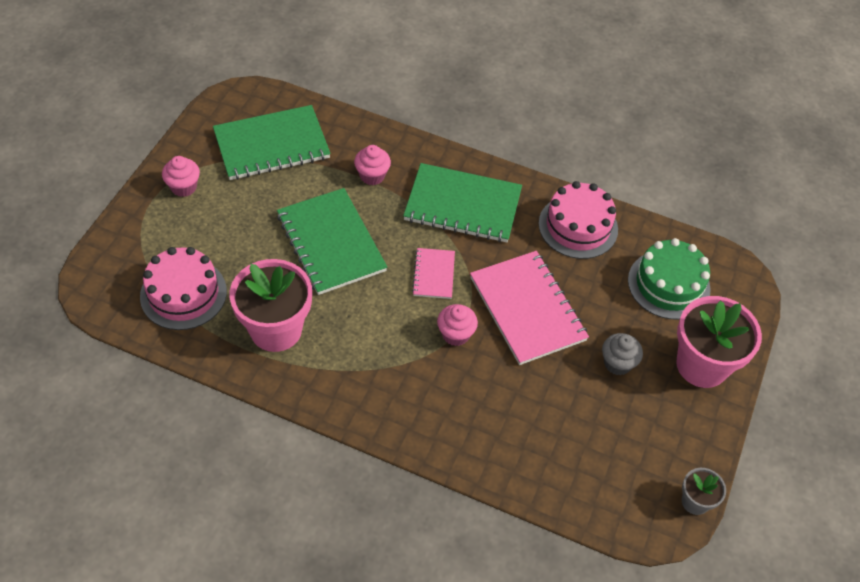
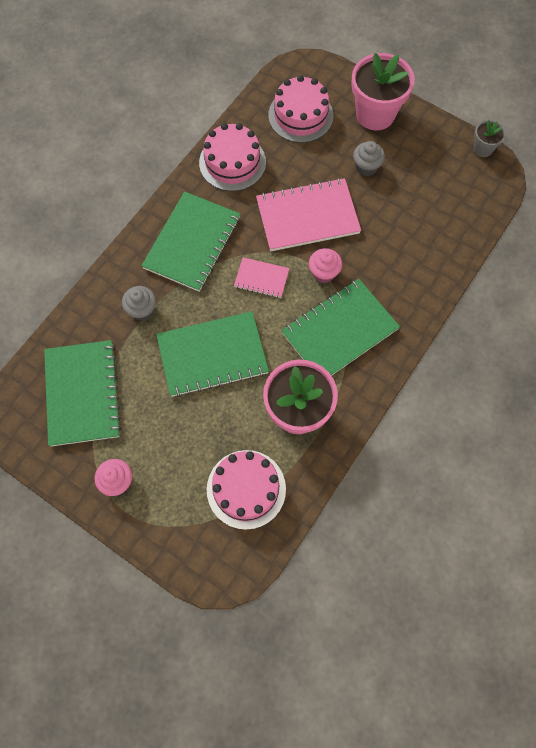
camera: 75 degrees left, 15 degrees up
pink cupcake [354,145,391,185] -> grey cupcake [122,286,156,321]
green cake [628,238,711,320] -> pink cake [268,75,333,143]
none -> green notebook [281,279,400,376]

